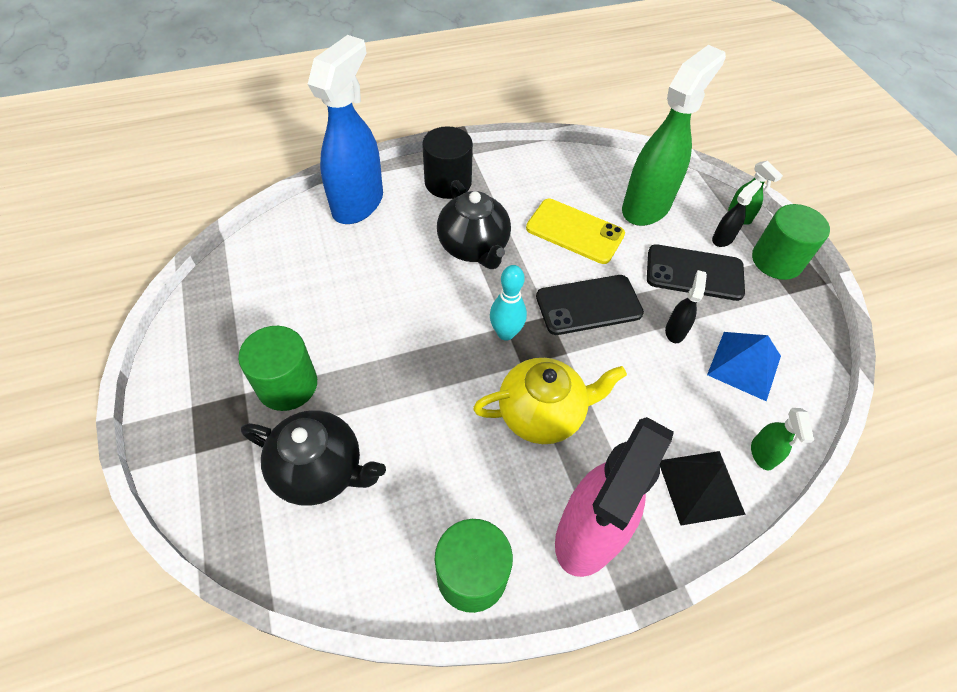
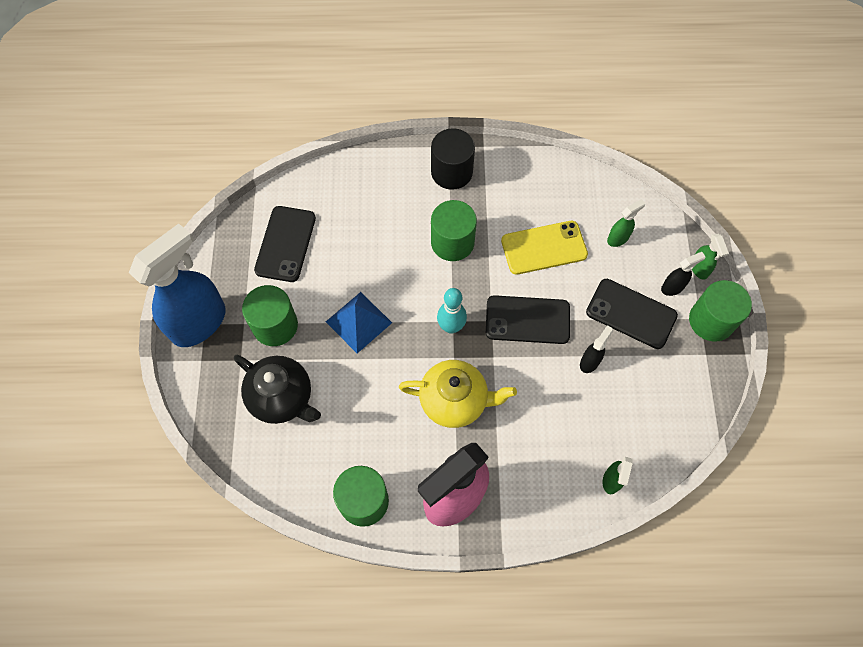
camera: 20 degrees right, 10 degrees up
blue spray bottle [308,35,383,224] -> blue spray bottle moved to [129,224,226,347]
black teapot [437,180,511,269] -> green cylinder [431,200,477,261]
yellow phone [526,199,625,264] -> yellow phone turned 60 degrees counterclockwise [501,221,588,275]
green spray bottle [622,45,726,226] -> green spray bottle [607,199,645,247], size x0.42
black pyramid [660,451,746,525] -> none
blue pyramid [707,332,781,402] -> blue pyramid moved to [326,292,392,353]
none -> black phone [254,206,316,282]

